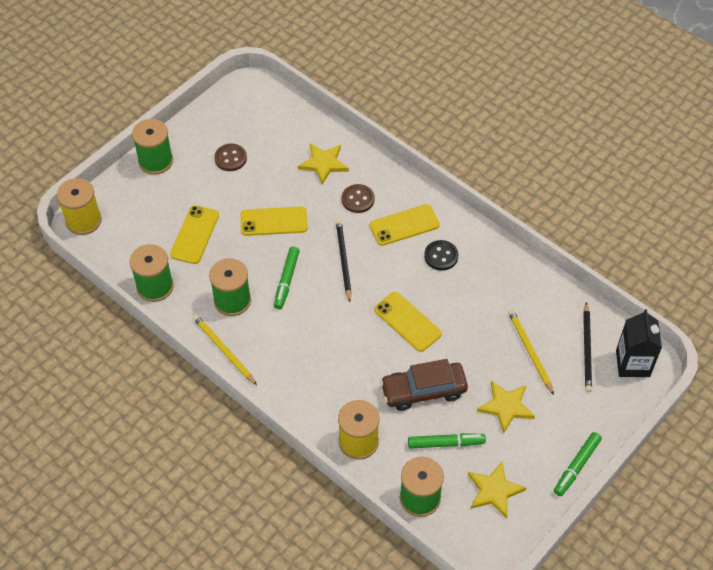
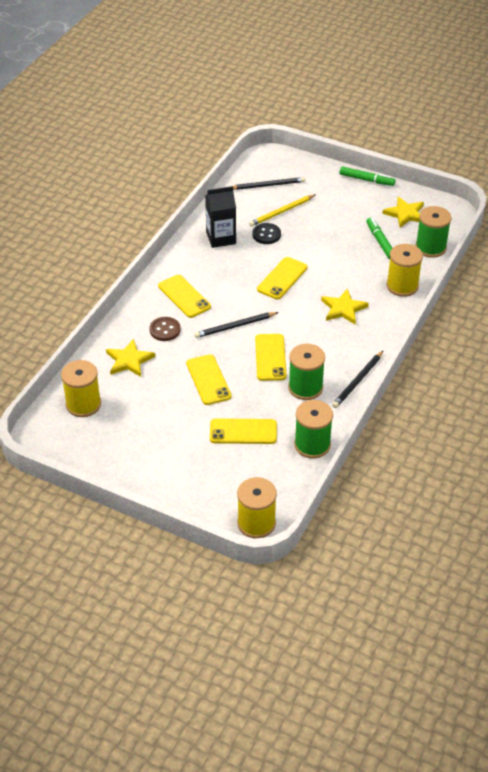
camera: 105 degrees left, 10 degrees down
green spool [132,119,173,175] -> none
yellow pencil [193,314,257,385] -> black pencil [332,351,383,408]
brown button [214,144,247,171] -> none
green marker [274,247,299,309] -> yellow phone [255,334,286,381]
brown car [380,359,468,411] -> none
black button [424,240,458,271] -> black button moved to [252,223,281,244]
yellow star [477,380,535,433] -> yellow star moved to [321,288,369,325]
black carton [616,309,662,377] -> black carton moved to [205,186,236,248]
none -> yellow spool [61,360,101,417]

